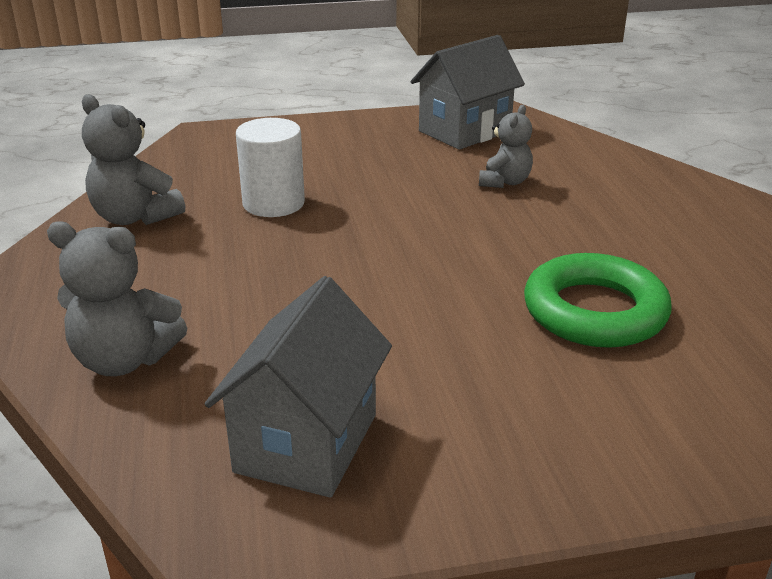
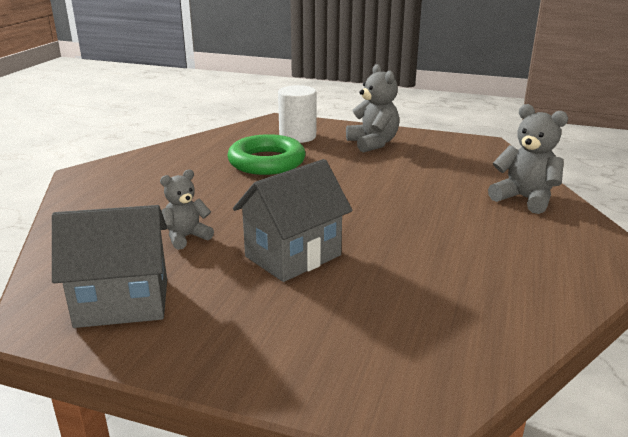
camera: 150 degrees left, 5 degrees down
grey teddy bear [82,94,185,225] -> grey teddy bear moved to [346,64,399,153]
grey house [205,276,392,498] -> grey house moved to [233,159,352,282]
white cylinder [236,118,305,217] -> white cylinder moved to [278,85,316,143]

